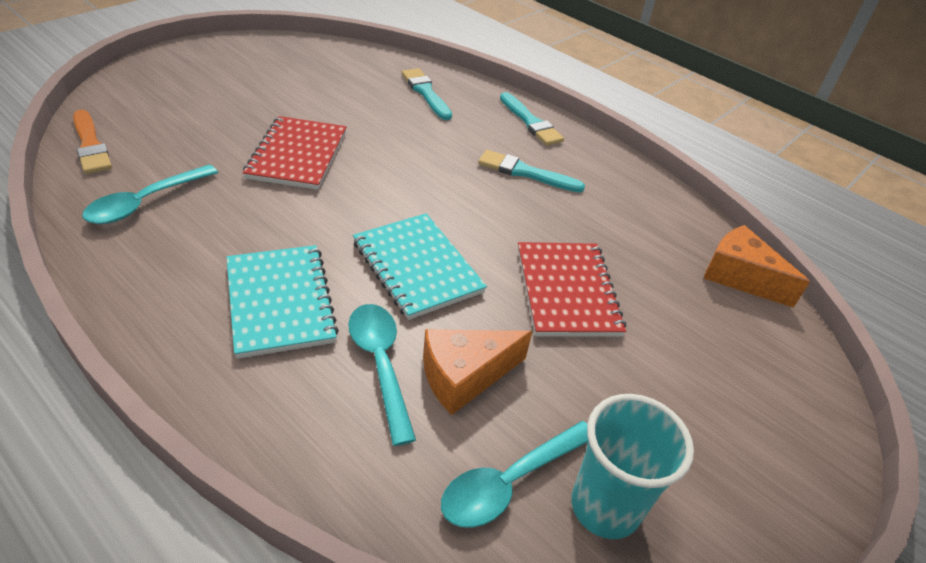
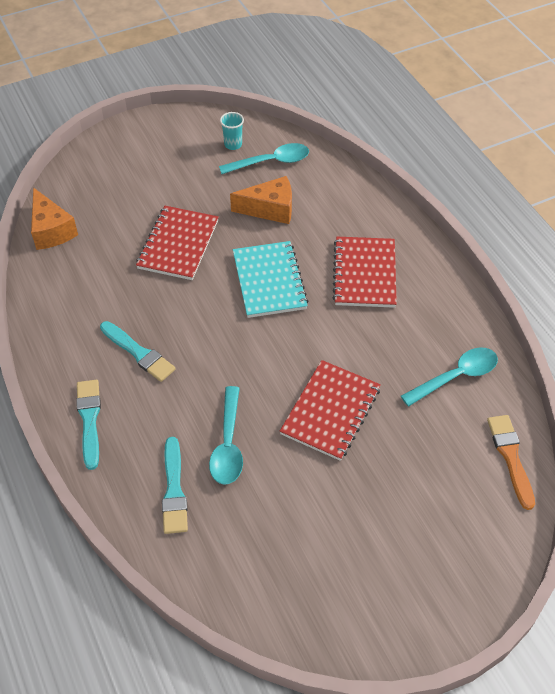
camera: 155 degrees left, 10 degrees up
turquoise notebook [227,245,339,359] -> red notebook [332,237,397,308]
turquoise spoon [348,304,416,446] -> turquoise spoon moved to [209,386,243,485]
turquoise cup [571,394,694,539] -> turquoise cup [220,112,244,150], size x0.54

